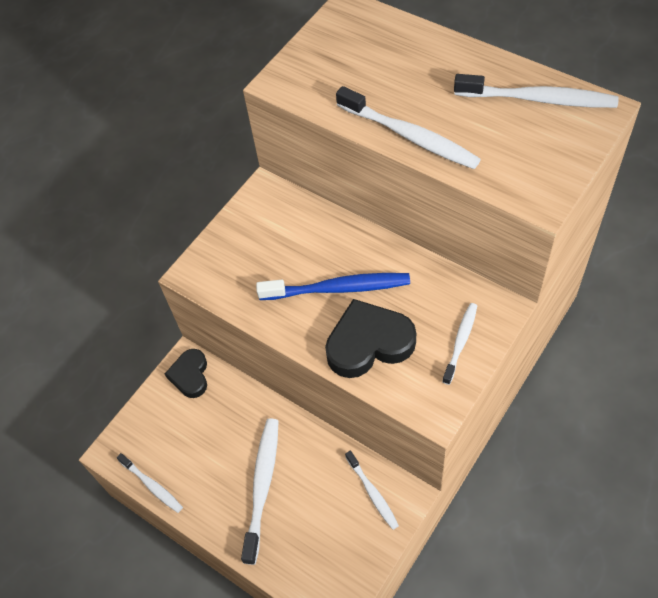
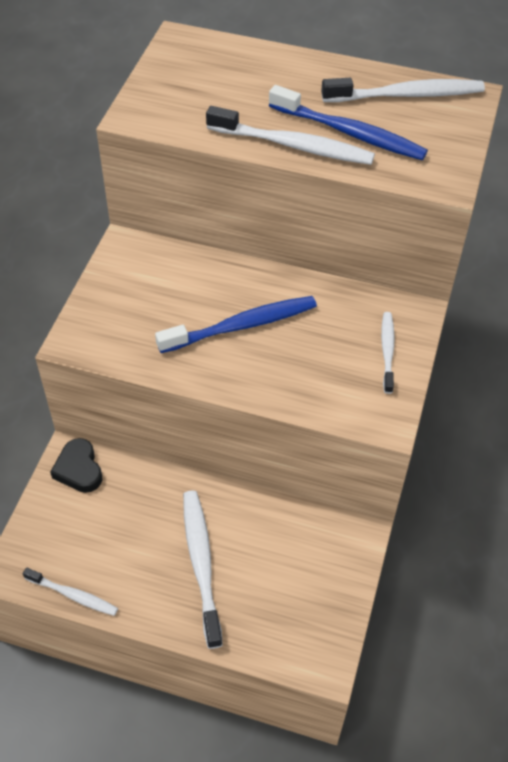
camera: 25 degrees left, 5 degrees down
black heart [325,299,416,378] -> none
white toothbrush [345,451,399,530] -> none
none -> blue toothbrush [269,85,428,160]

